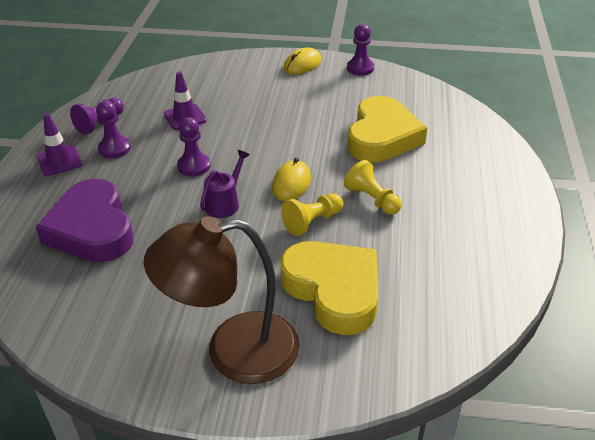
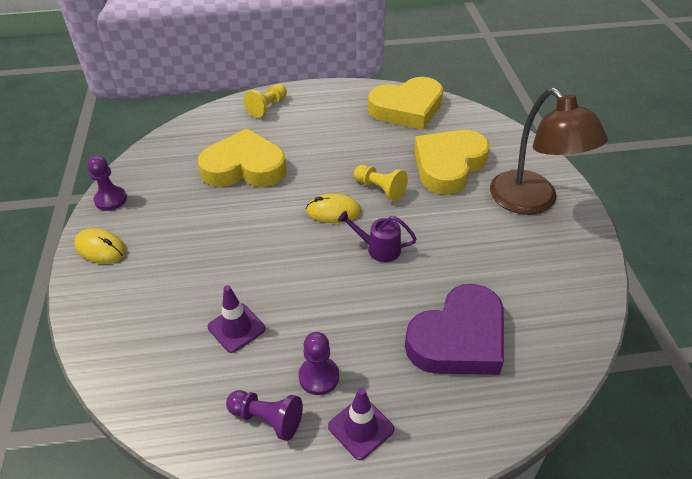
camera: 105 degrees left, 5 degrees up
purple pawn [177,117,211,176] -> none
yellow pawn [344,160,402,215] -> yellow pawn moved to [244,84,287,118]
none -> yellow heart [368,77,443,130]

